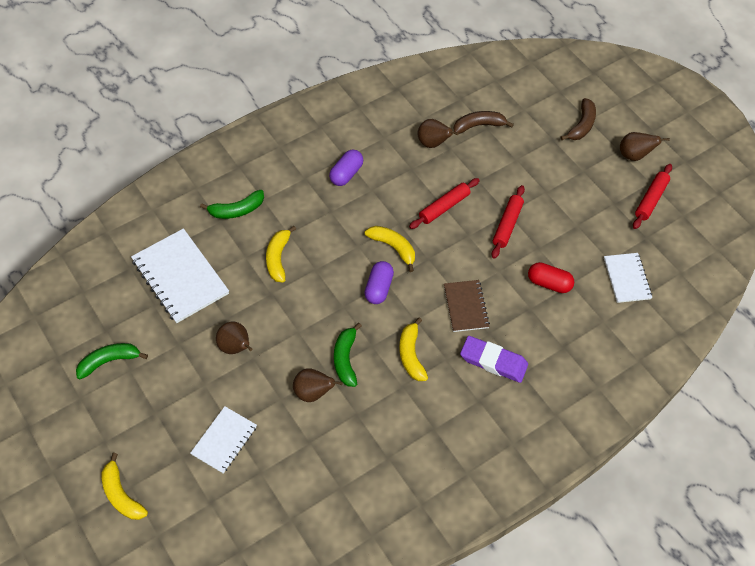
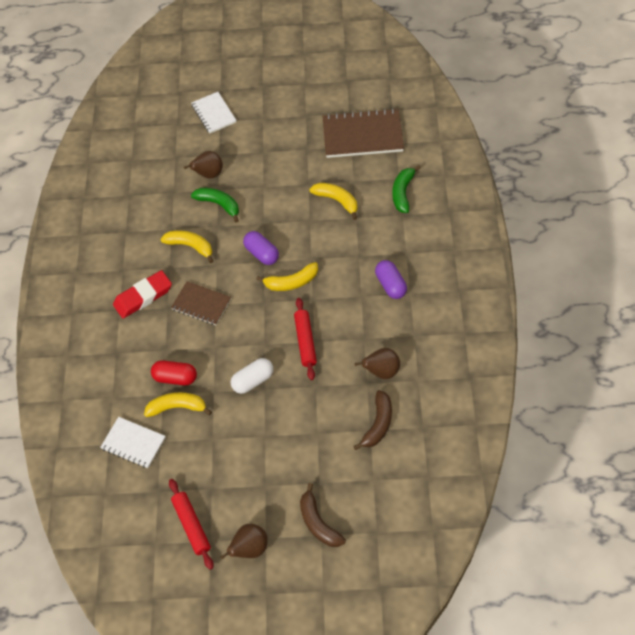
camera: 130 degrees right, 0 degrees up
green banana [76,343,148,379] -> none
yellow banana [102,453,148,520] -> yellow banana moved to [144,392,212,417]
white notebook [131,228,229,323] -> brown notebook [323,108,404,158]
brown pear [216,322,252,354] -> none
purple eraser [460,336,528,383] -> red eraser [113,270,172,318]
red rolling pin [492,185,525,259] -> white capsule [231,358,273,394]
red capsule [528,262,574,293] -> red capsule turned 45 degrees clockwise [151,360,197,385]

